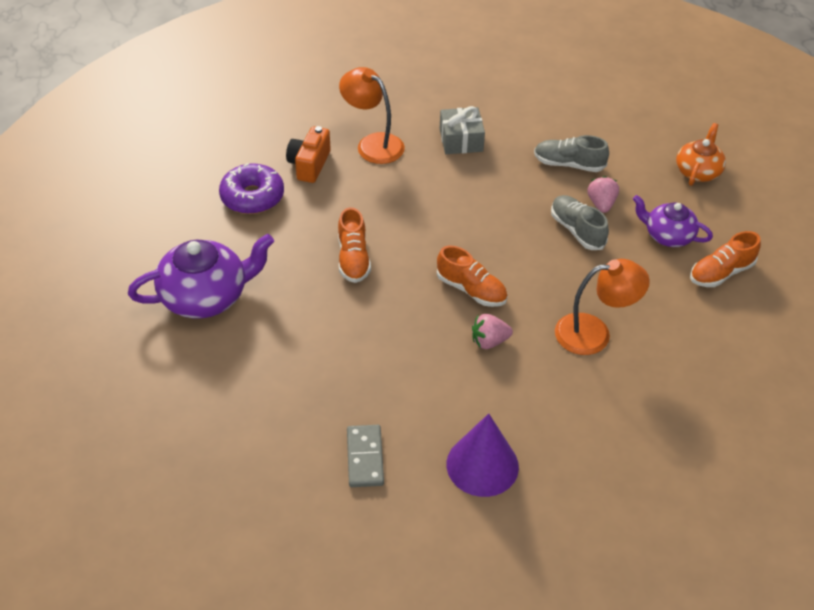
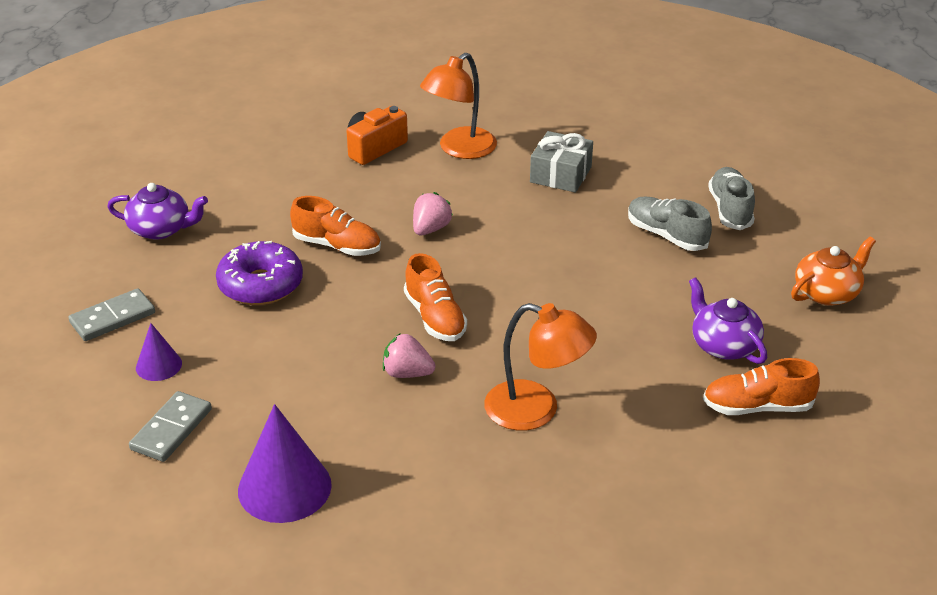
camera: 30 degrees right, 10 degrees down
purple teapot [128,234,274,318] -> purple teapot [107,183,208,240], size x0.61
purple donut [219,163,284,214] -> purple donut moved to [216,241,303,305]
orange shoe [338,207,371,283] -> orange shoe turned 90 degrees counterclockwise [290,196,381,256]
orange lamp [339,67,405,164] -> orange lamp turned 120 degrees counterclockwise [420,53,497,159]
grey shoe [551,195,609,250] -> grey shoe moved to [708,167,755,230]
pink strawberry [587,176,619,213] -> pink strawberry moved to [413,192,453,235]
none -> grey domino [68,288,155,341]
none -> purple cone [136,323,182,381]

